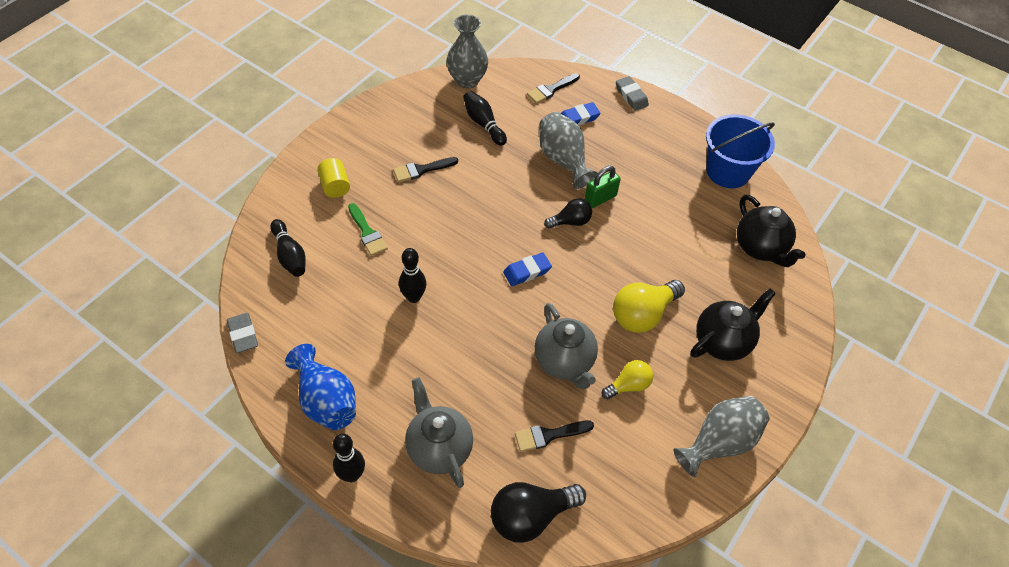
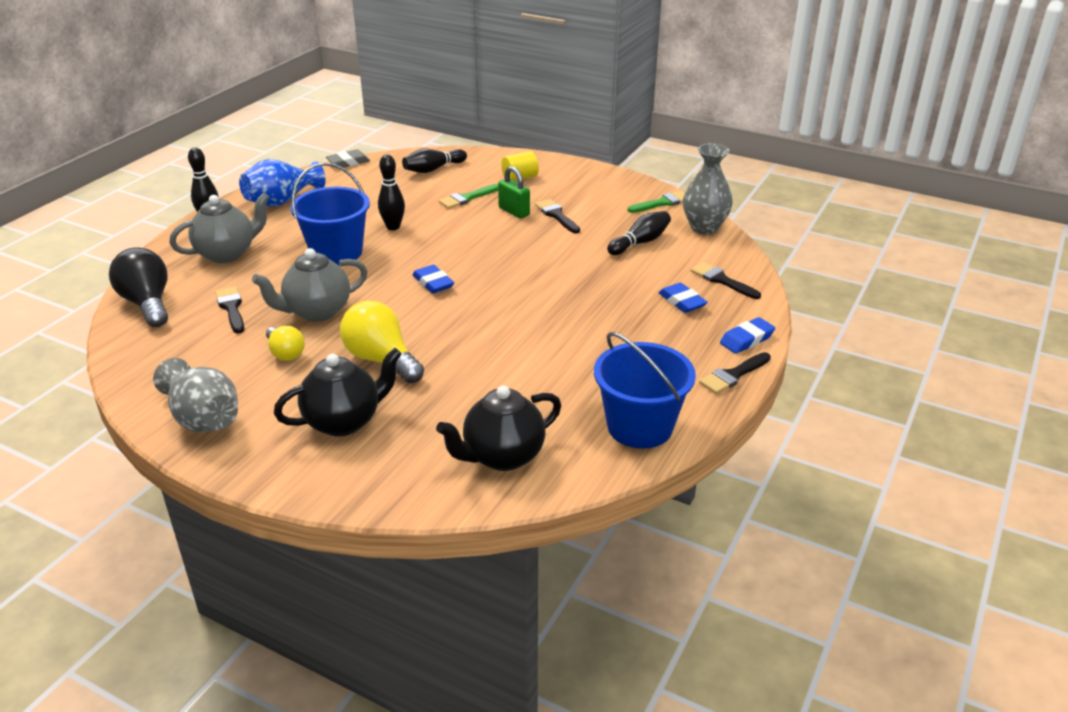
camera: 85 degrees right, 20 degrees down
grey vase [539,112,598,189] -> none
black light bulb [544,198,592,229] -> none
green padlock [585,166,621,208] -> green padlock moved to [498,166,530,218]
grey eraser [616,76,649,111] -> blue eraser [720,317,775,354]
black teapot [690,288,776,361] -> black teapot turned 75 degrees counterclockwise [274,348,402,437]
none -> blue bucket [290,163,370,265]
none -> green brush [627,191,685,213]
none -> black brush [699,352,771,394]

